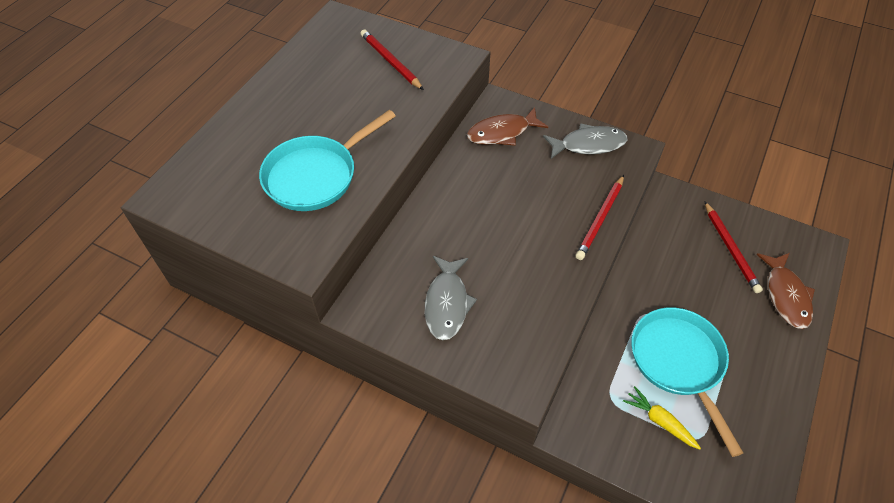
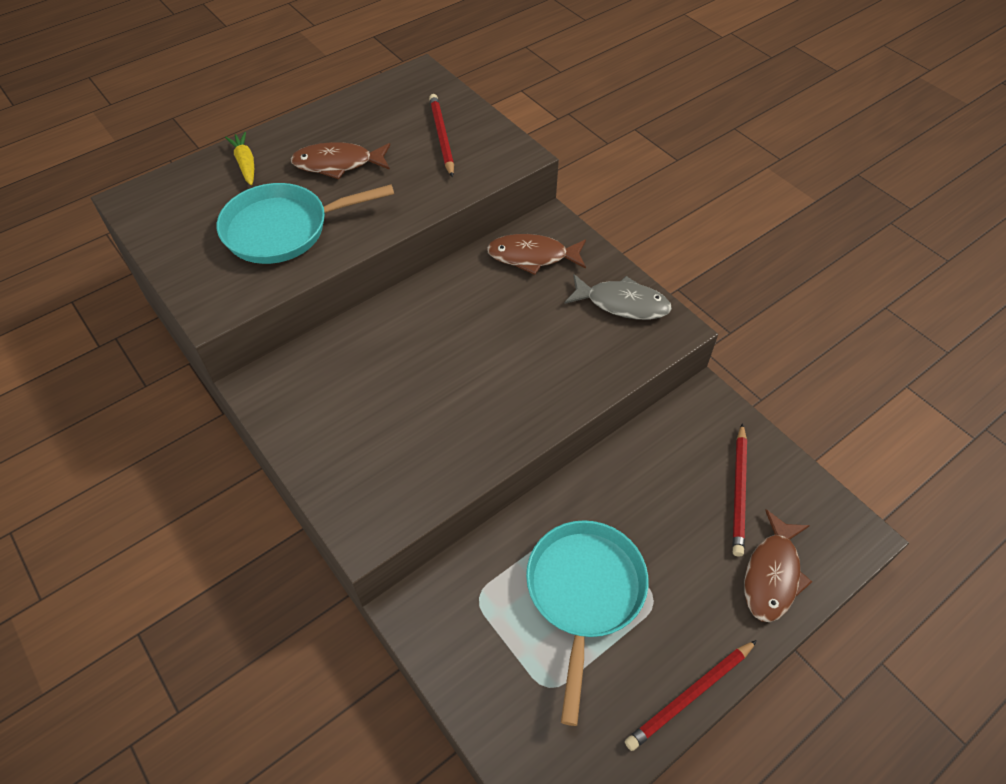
camera: 25 degrees right, 0 degrees up
grey fish [425,256,477,340] -> none
red pencil [576,175,624,260] -> red pencil moved to [625,640,757,751]
yellow carrot [623,386,701,450] -> yellow carrot moved to [225,132,254,185]
none -> brown fish [290,142,390,179]

